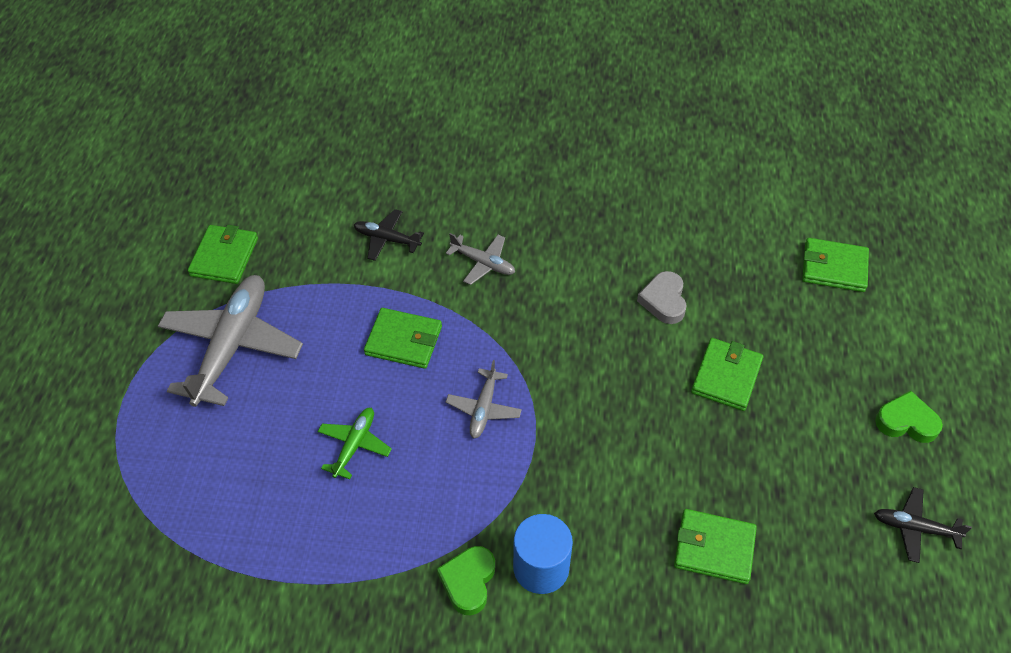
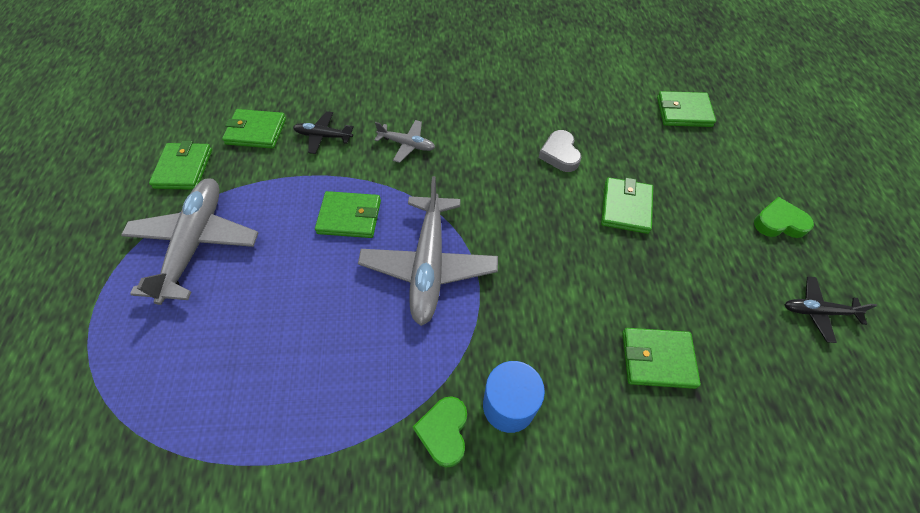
camera: 10 degrees left, 5 degrees up
green plane [318,408,392,479] -> none
grey plane [446,360,522,438] -> grey plane [358,176,498,326], size x2.02
none -> green wallet [222,109,286,149]

